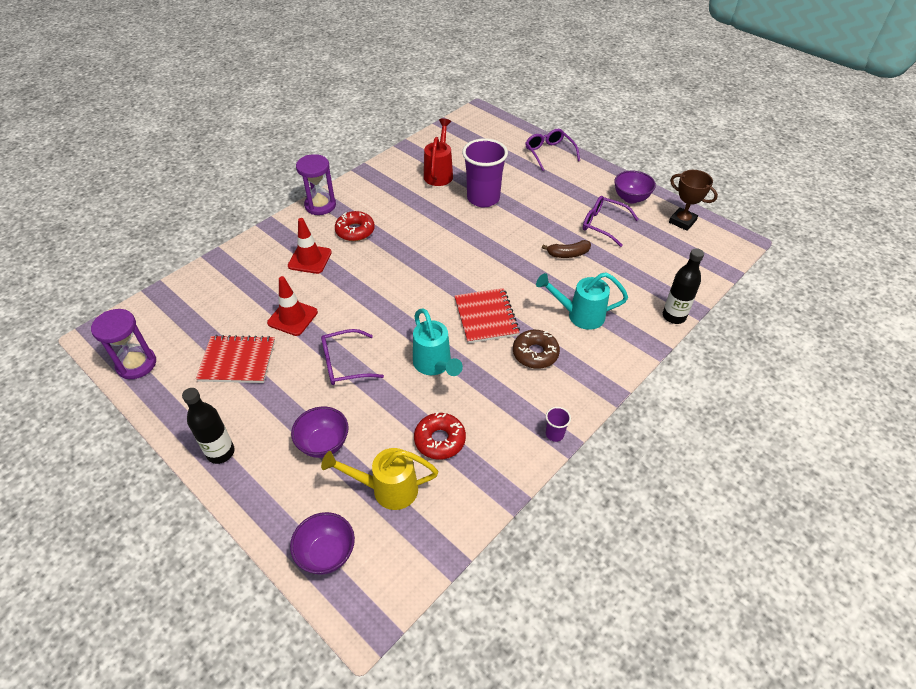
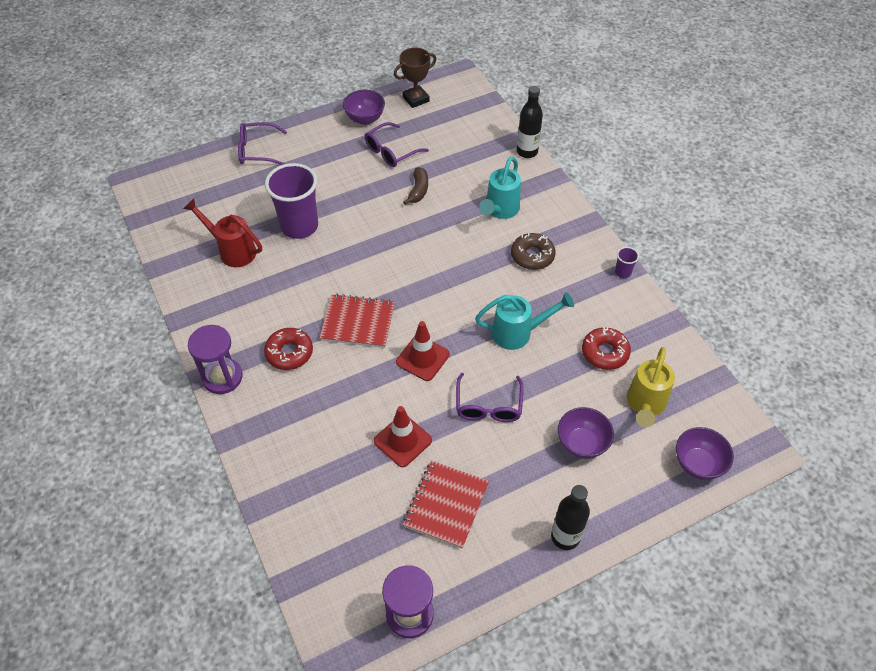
camera: 70 degrees left, 5 degrees up
red traffic cone [288,218,332,274] -> red traffic cone moved to [396,321,450,381]
red notebook [454,288,520,343] -> red notebook moved to [320,294,395,348]

